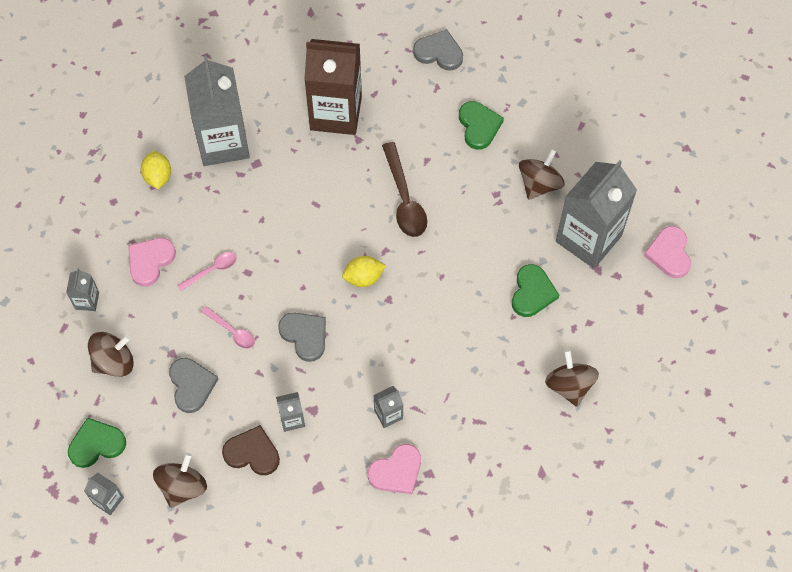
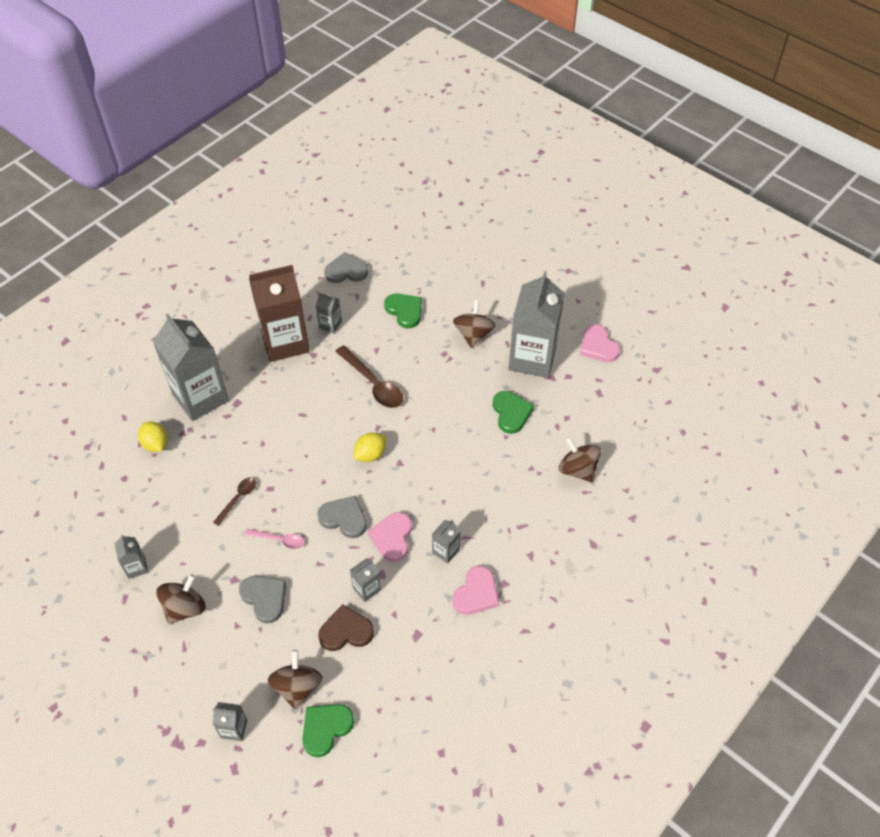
camera: 25 degrees left, 10 degrees down
green heart [68,417,126,468] -> green heart moved to [302,704,354,757]
pink heart [128,238,176,286] -> pink heart moved to [368,512,412,562]
pink spoon [177,252,237,291] -> brown spoon [213,477,256,526]
none -> grey carton [316,293,342,333]

